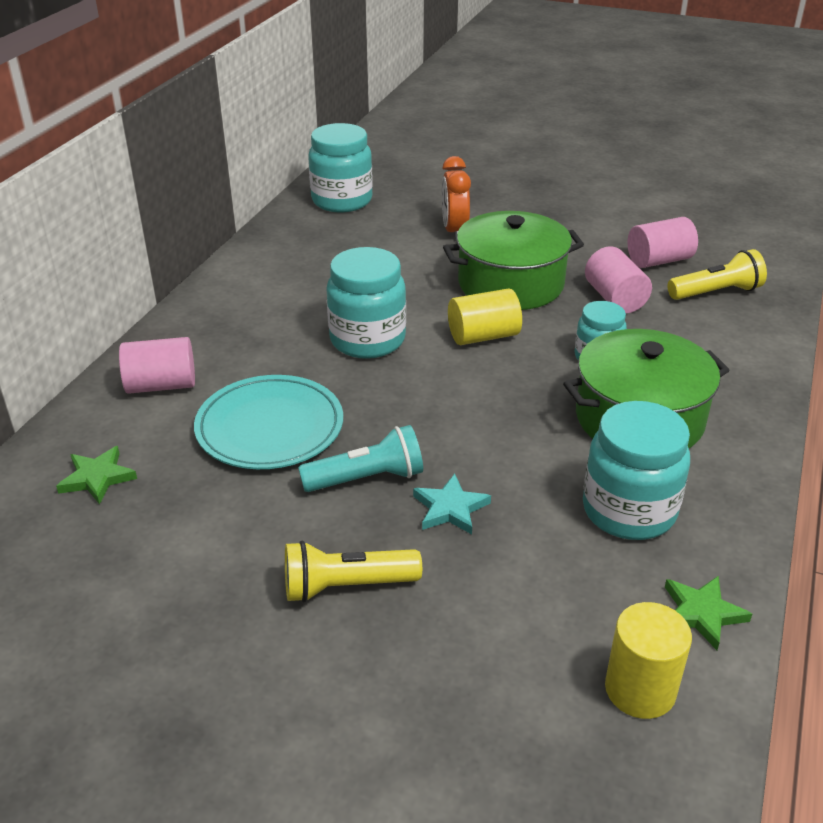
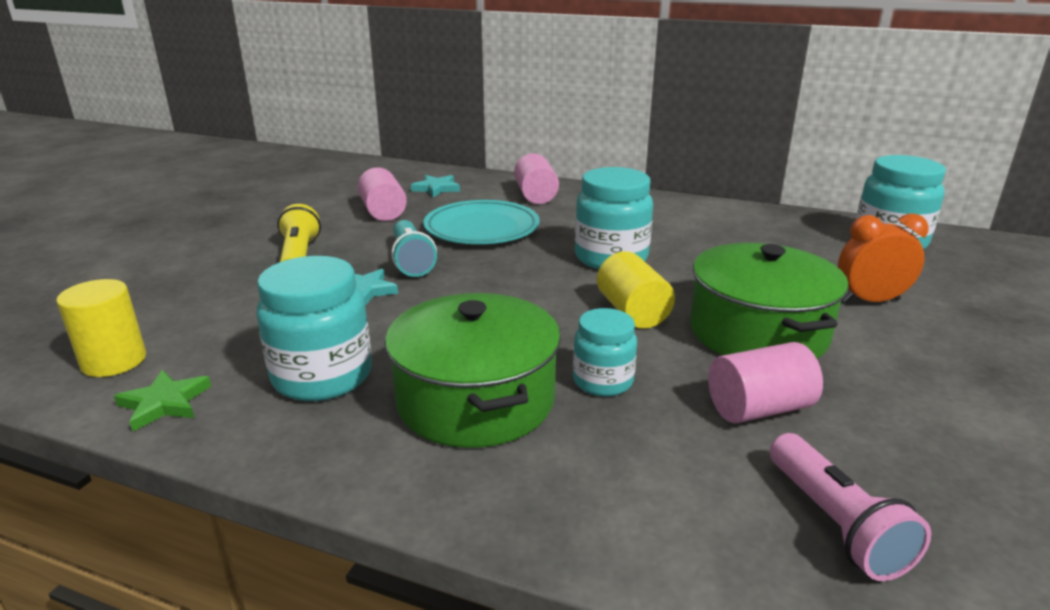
camera: 90 degrees right, 10 degrees down
green star [56,446,137,505] -> turquoise star [411,175,460,197]
pink cylinder [627,217,698,268] -> pink cylinder moved to [358,167,407,221]
yellow flashlight [667,249,767,300] -> pink flashlight [770,433,931,581]

